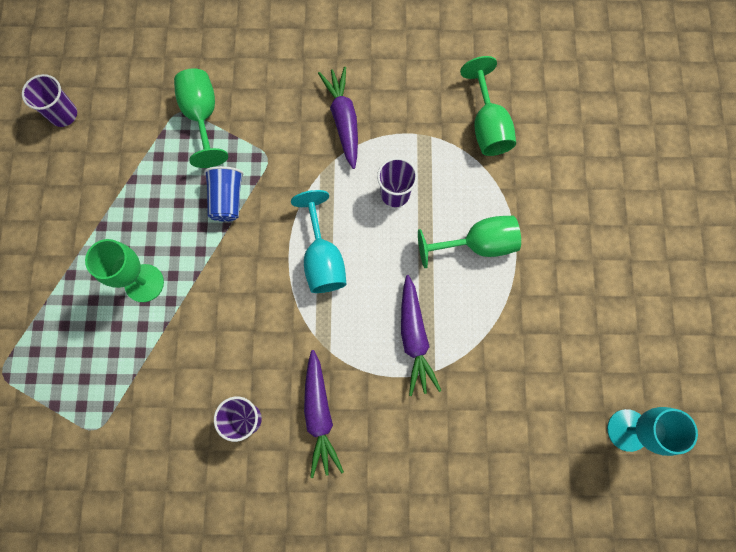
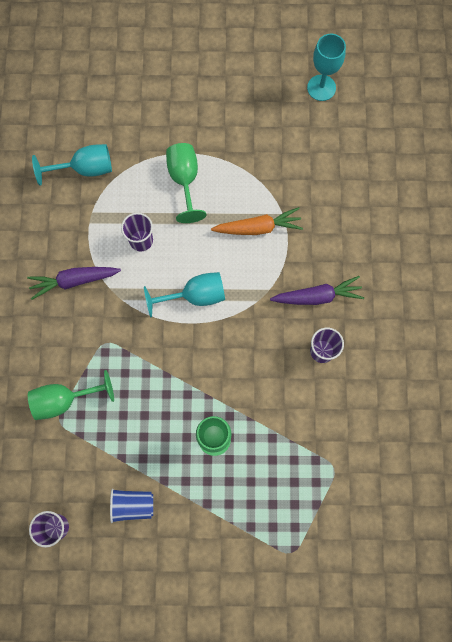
camera: 90 degrees left, 0 degrees up
blue cup [204,166,244,222] -> blue cup moved to [110,489,153,523]
purple carrot [401,275,441,396] -> orange carrot [211,207,303,235]
green goblet [460,56,516,156] -> turquoise goblet [32,144,112,186]

